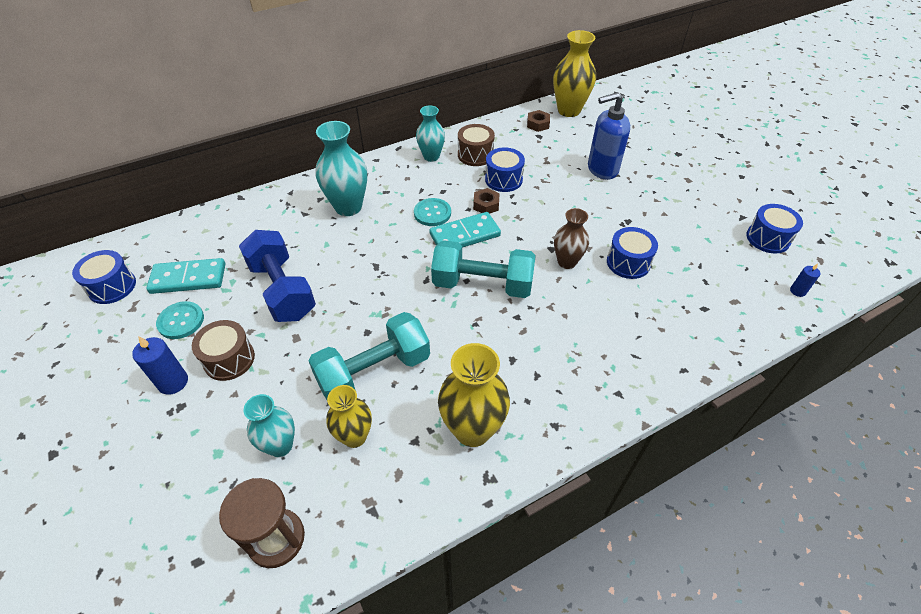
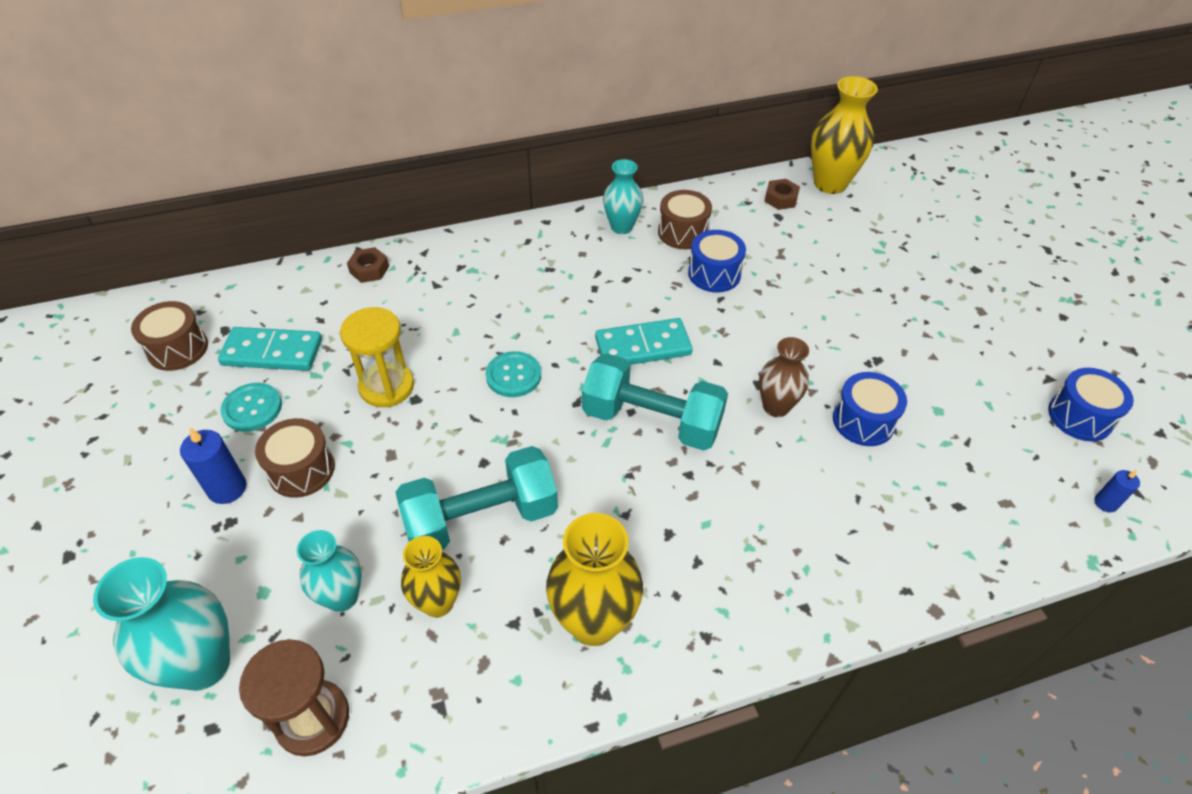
camera: 10 degrees right, 0 degrees up
blue drum [72,250,136,304] -> brown drum [131,301,208,371]
blue dumbbell [239,230,316,322] -> yellow hourglass [340,307,414,407]
turquoise vase [316,121,367,216] -> turquoise vase moved to [93,557,230,691]
turquoise button [414,198,451,226] -> turquoise button moved to [486,351,541,397]
brown nut [473,188,500,214] -> brown nut moved to [347,247,389,283]
blue soap dispenser [588,92,630,180] -> none

